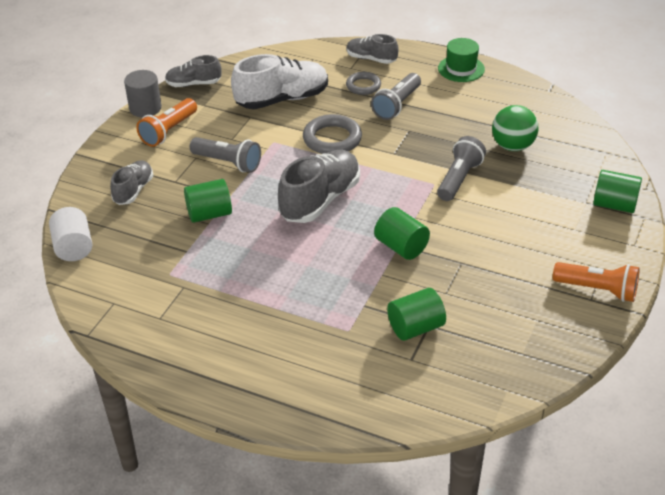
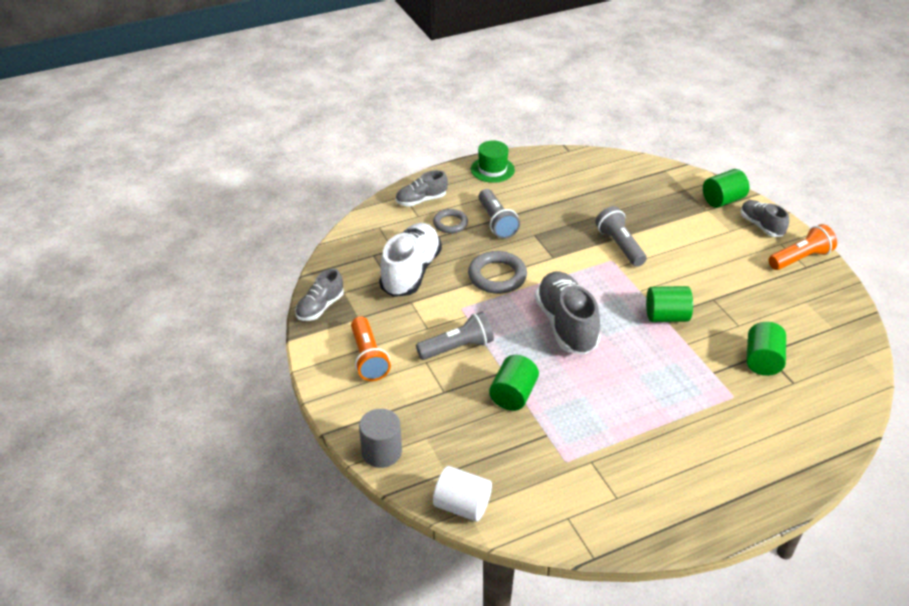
camera: 50 degrees left, 0 degrees up
grey shoe [110,160,153,205] -> grey shoe moved to [741,200,789,237]
grey cylinder [124,70,162,117] -> grey cylinder moved to [359,409,402,468]
green ball [492,105,538,151] -> none

